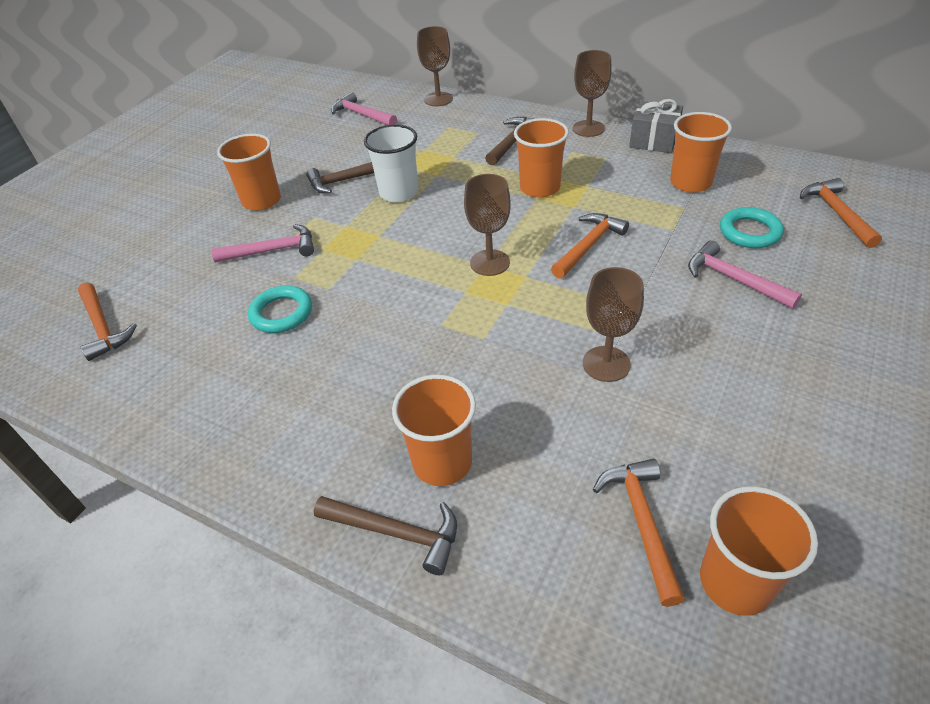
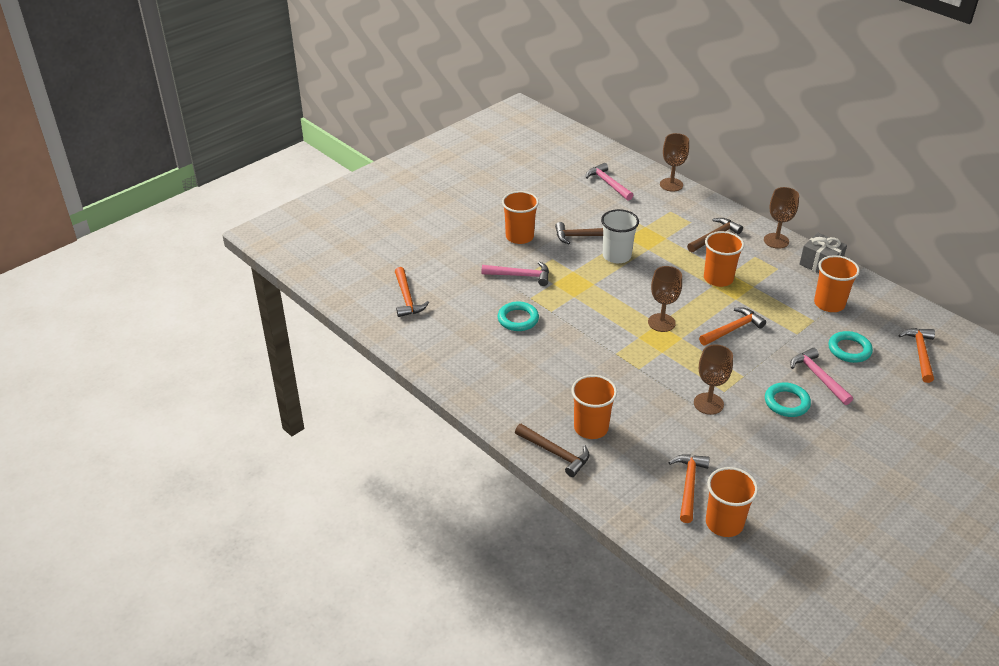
camera: 15 degrees right, 5 degrees down
none -> turquoise ring [765,383,811,417]

